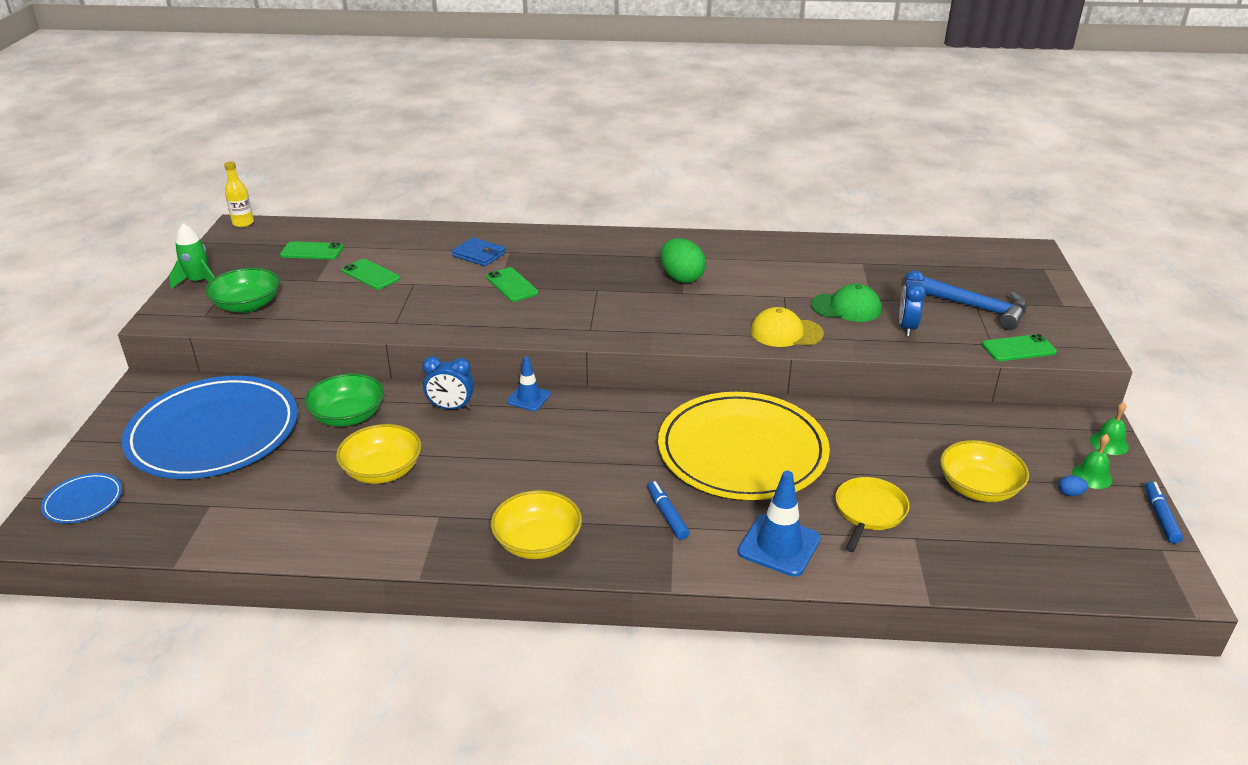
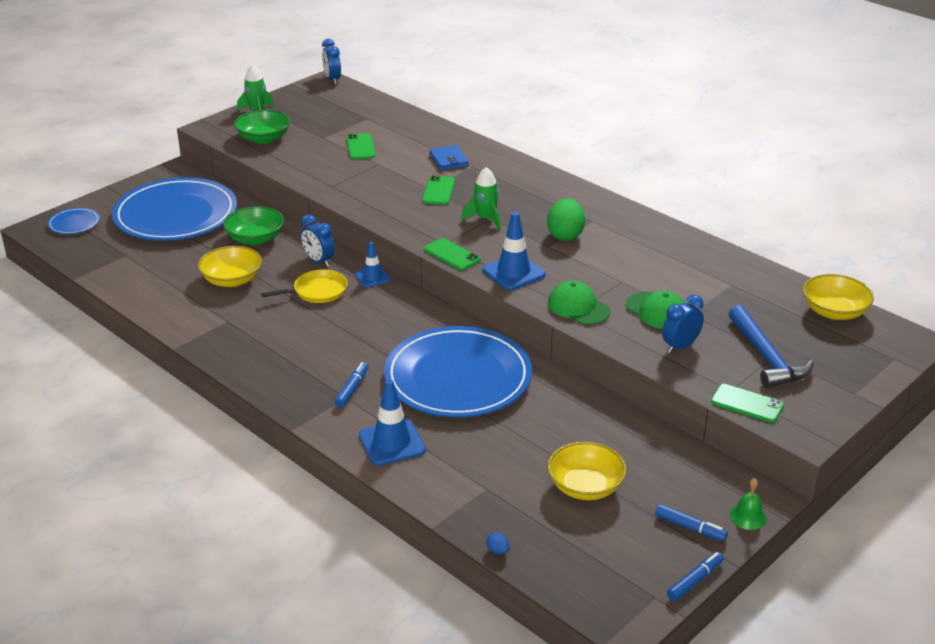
camera: 40 degrees right, 0 degrees up
yellow bottle [224,162,254,227] -> blue clock [322,39,341,84]
green phone [280,241,343,259] -> green phone moved to [424,238,481,270]
yellow bowl [491,490,582,559] -> yellow bowl moved to [803,274,874,320]
yellow plate [658,392,830,500] -> blue plate [384,326,532,417]
yellow cap [751,307,824,347] -> green cap [548,281,610,325]
yellow pan [836,477,910,552] -> yellow pan moved to [261,270,348,303]
blue egg [1058,476,1088,496] -> blue egg moved to [486,532,510,554]
green bell [1072,434,1113,489] -> blue marker [655,504,728,541]
none -> green rocket [461,167,500,230]
none -> blue traffic cone [482,212,546,290]

